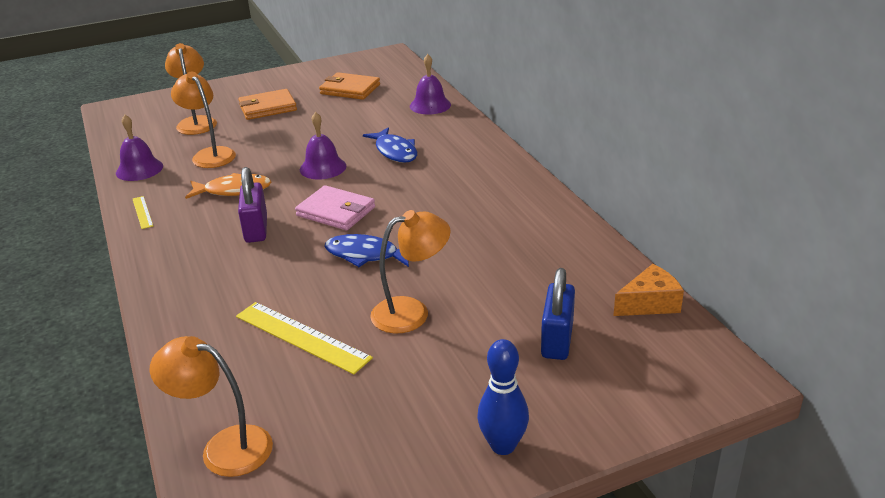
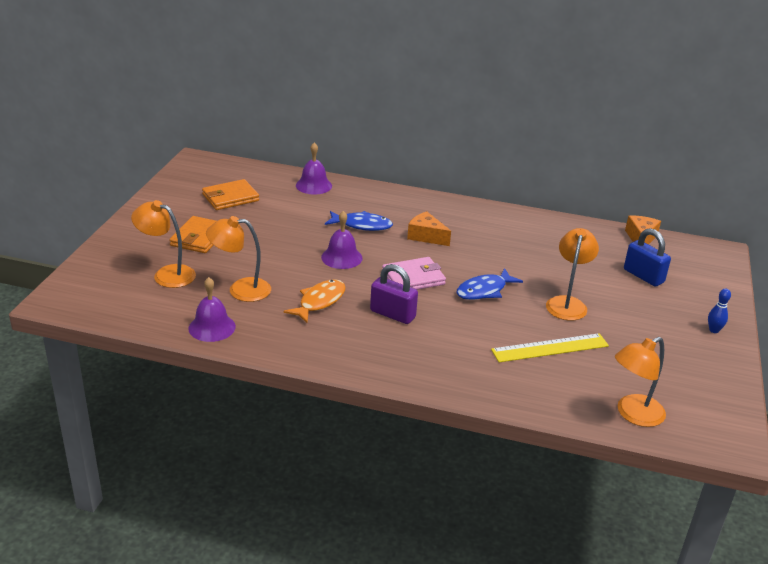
camera: 55 degrees left, 0 degrees up
yellow ruler [133,196,153,229] -> none
blue bowling pin [477,339,529,455] -> blue bowling pin [708,288,731,333], size x0.62
none -> orange cheese [407,211,451,246]

